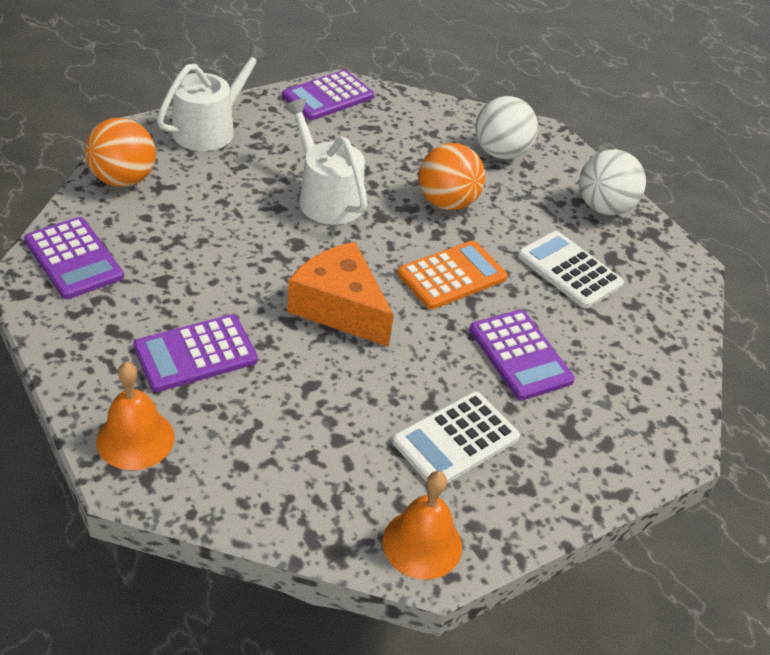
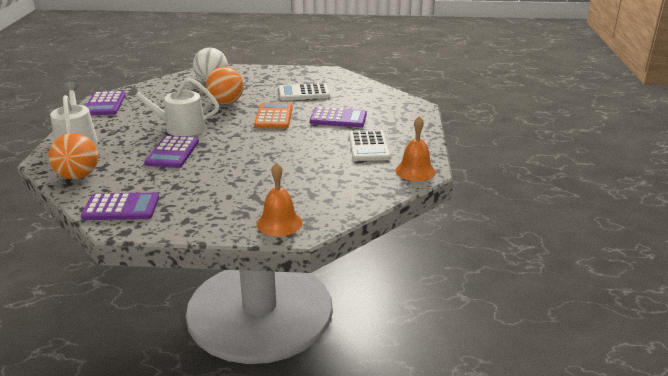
camera: 50 degrees left, 15 degrees down
purple calculator [133,314,258,392] -> purple calculator moved to [144,135,199,168]
orange cheese [287,242,394,347] -> none
white ball [579,149,646,215] -> none

